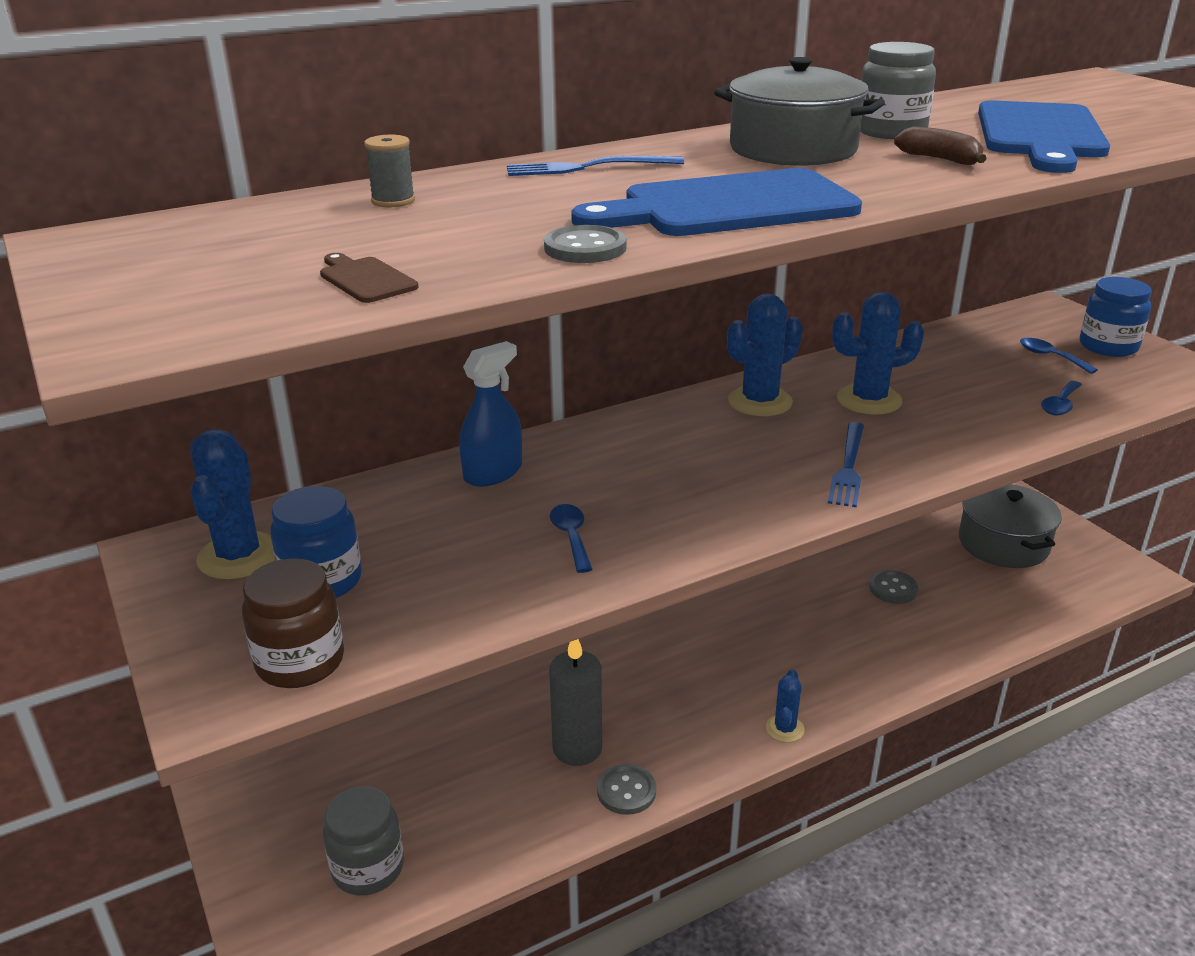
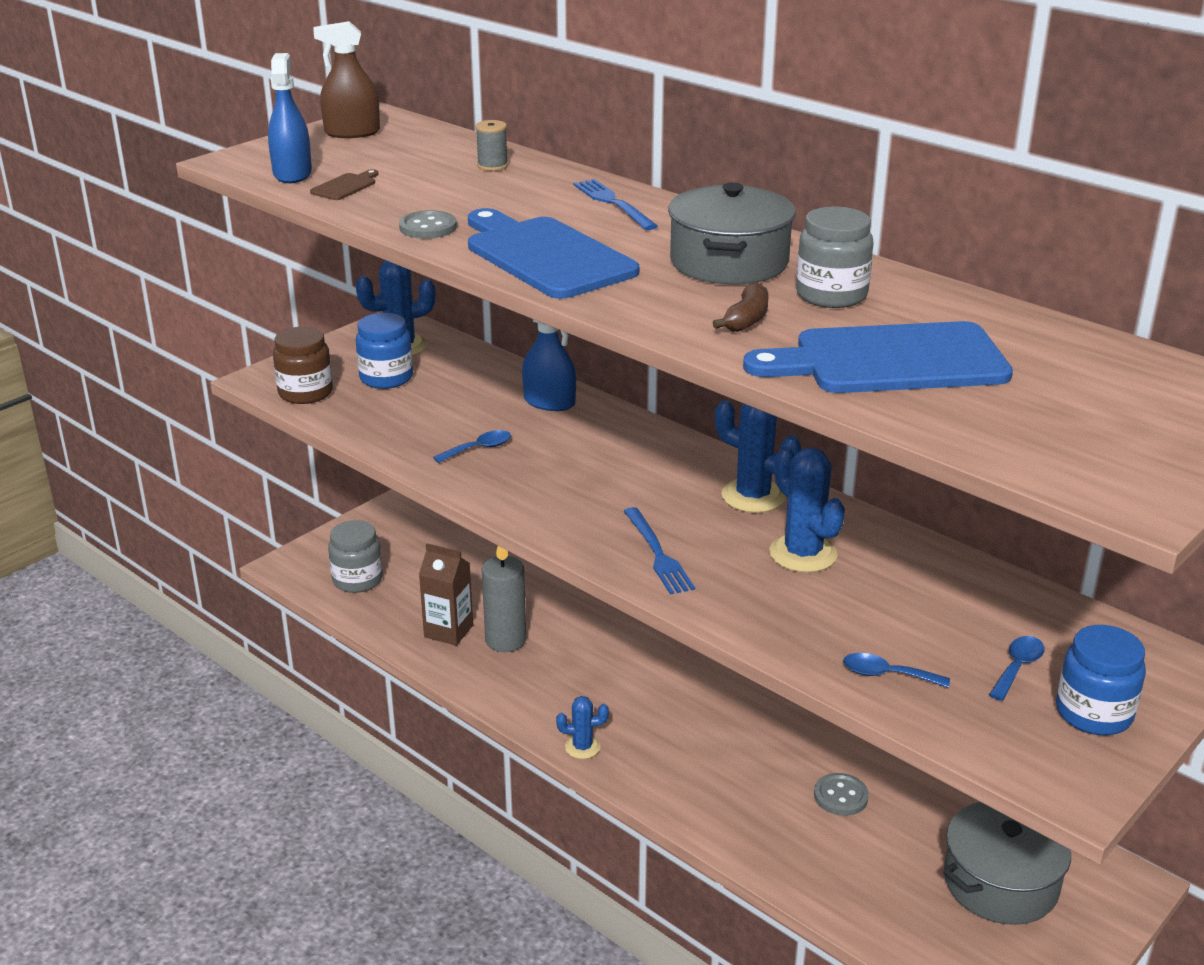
camera: 70 degrees right, 0 degrees up
grey button [597,764,656,815] -> none
blue fork [828,422,864,507] -> blue fork turned 105 degrees counterclockwise [624,507,695,595]
none -> blue spray bottle [268,53,312,183]
none -> brown spray bottle [313,21,380,138]
none -> brown carton [419,543,473,646]

